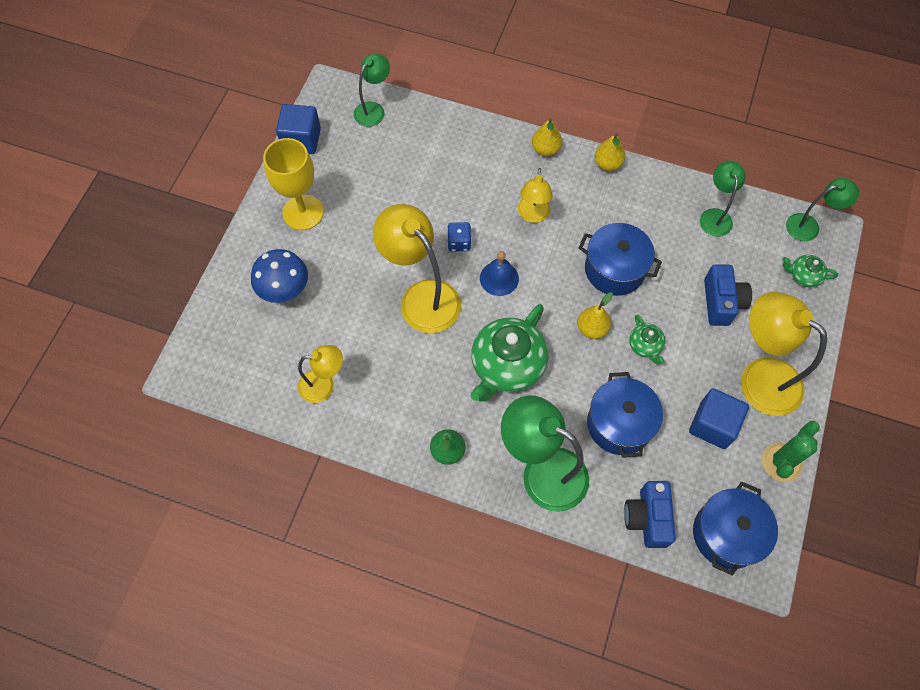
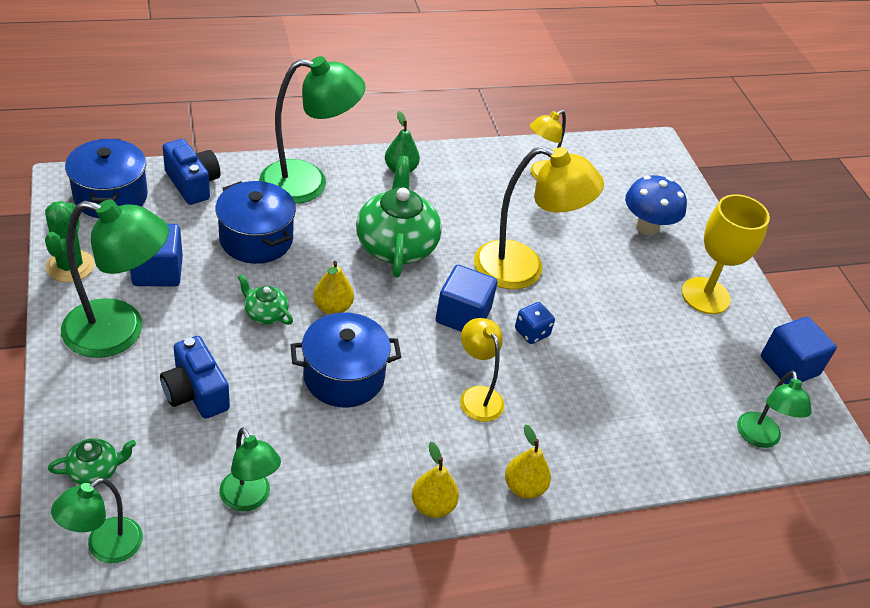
camera: 140 degrees right, 20 degrees down
blue bell [480,251,519,296] -> blue cube [436,265,497,332]
yellow lamp [741,292,827,416] -> green lamp [61,199,169,358]

